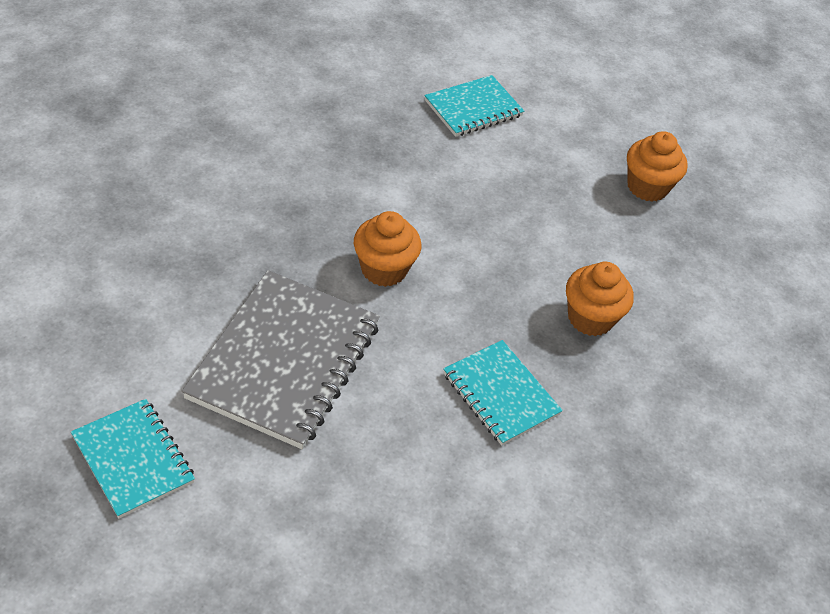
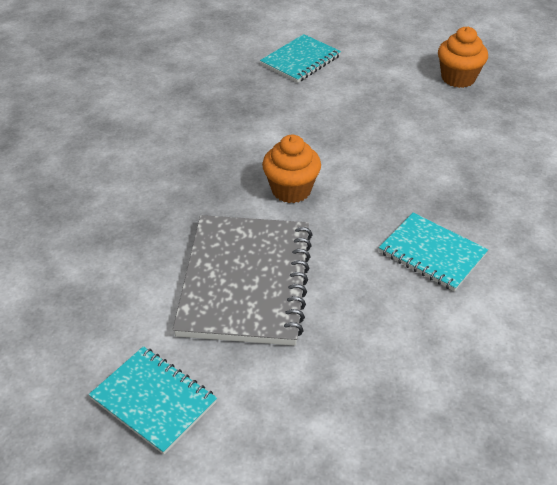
camera: 10 degrees left, 5 degrees down
orange cupcake [566,262,634,336] -> none

